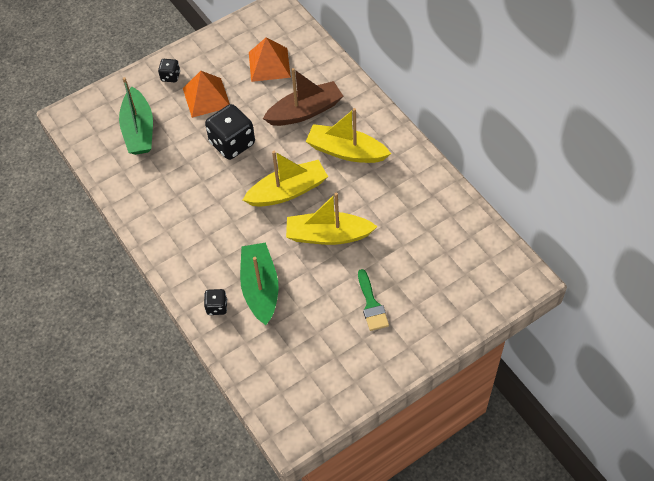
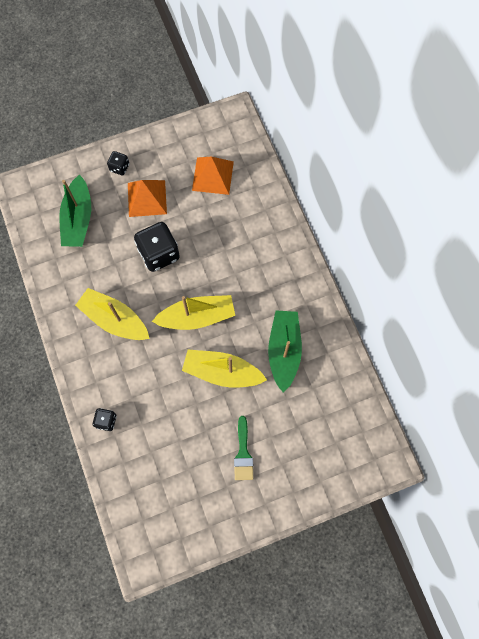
camera: 10 degrees right, 15 degrees up
green boat [240,243,279,325] -> green boat moved to [268,311,302,393]
brown boat [263,68,343,126] -> none
yellow boat [305,108,391,163] -> yellow boat moved to [75,288,150,340]

